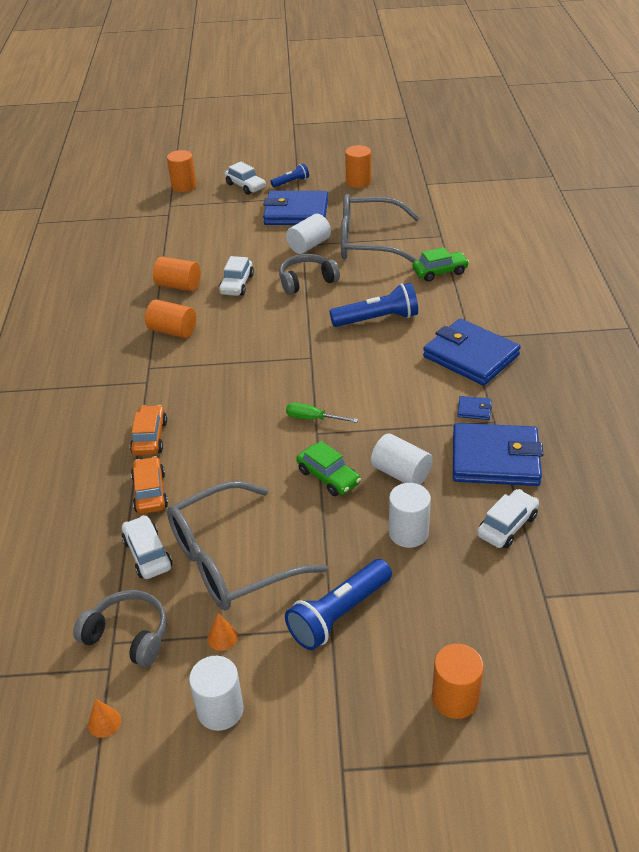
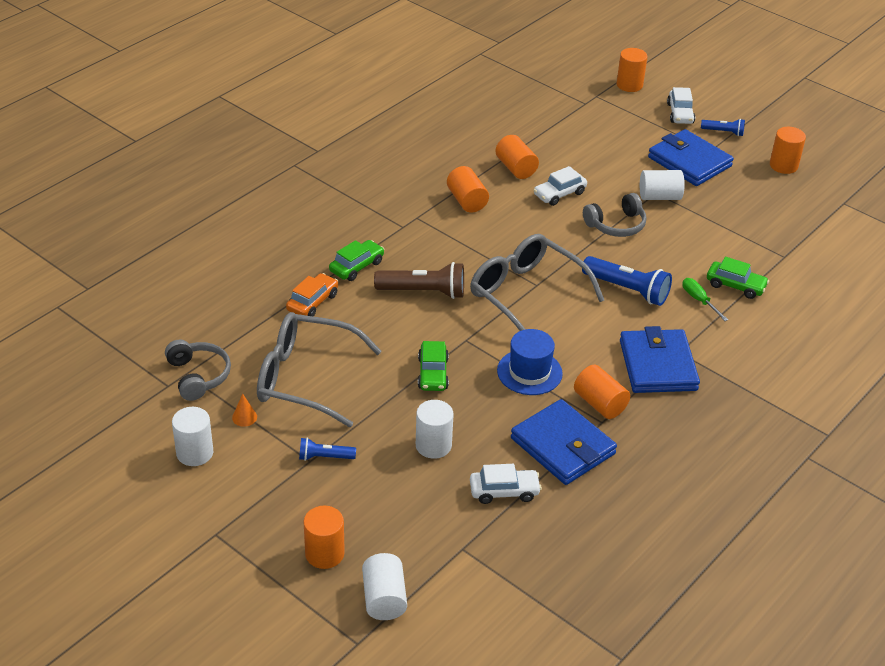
camera: 40 degrees right, 0 degrees up
orange cone [88,699,121,738] -> none
white car [122,515,172,579] -> none
orange car [130,405,167,456] -> green car [329,240,384,281]
grey headphones [279,254,340,295] -> grey headphones turned 135 degrees clockwise [583,193,647,237]
blue flashlight [285,559,392,650] -> blue flashlight [299,438,356,461], size x0.56
green screwdriver [286,403,358,423] -> green screwdriver moved to [683,278,728,321]
grey glasses [341,194,420,263] -> grey glasses moved to [470,234,604,331]
white cylinder [371,434,433,485] -> white cylinder moved to [362,553,407,620]
blue wallet [457,396,492,420] -> orange cylinder [574,365,630,419]
none -> brown flashlight [374,262,464,299]
none -> blue hat [497,329,563,395]

